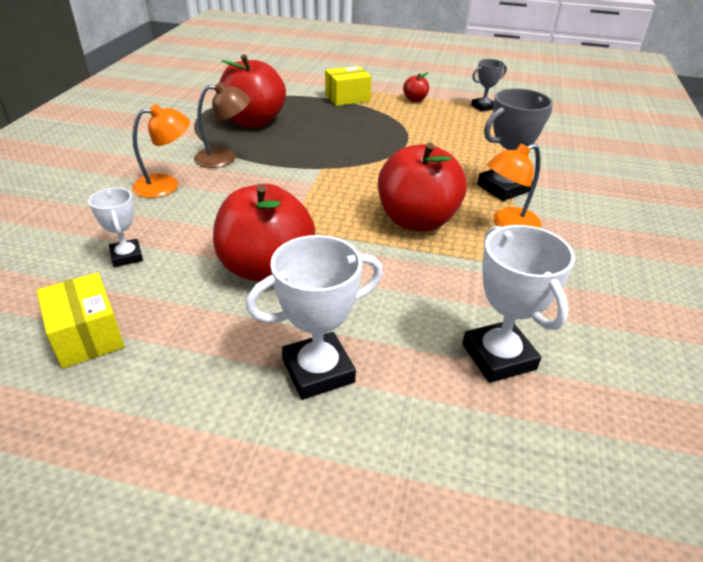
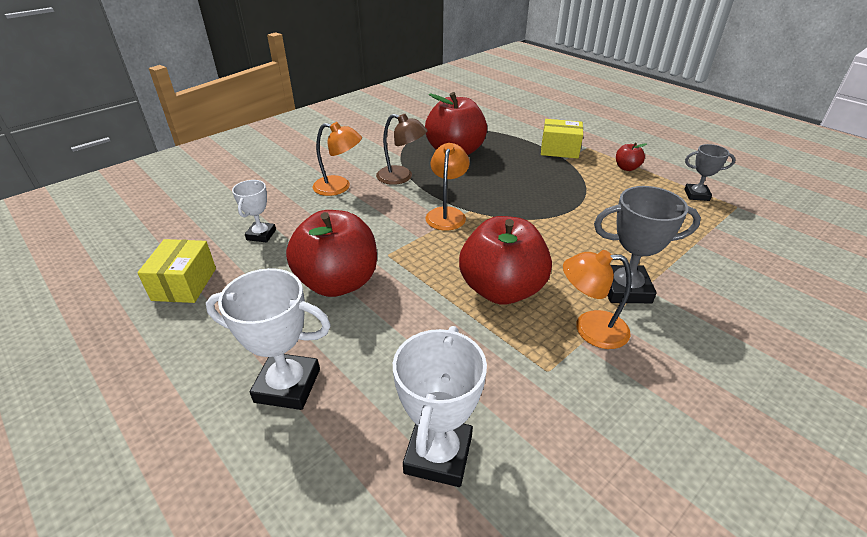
camera: 35 degrees right, 0 degrees up
none -> orange lamp [426,143,469,231]

